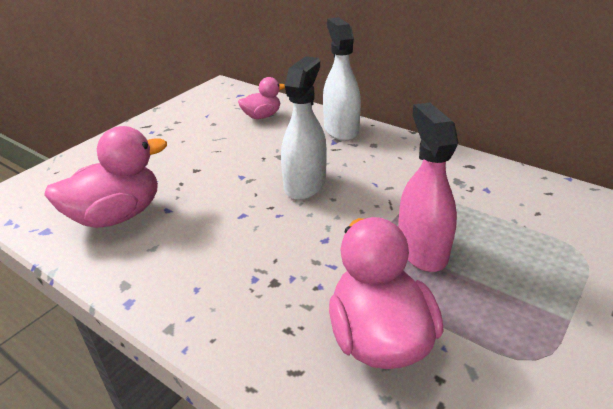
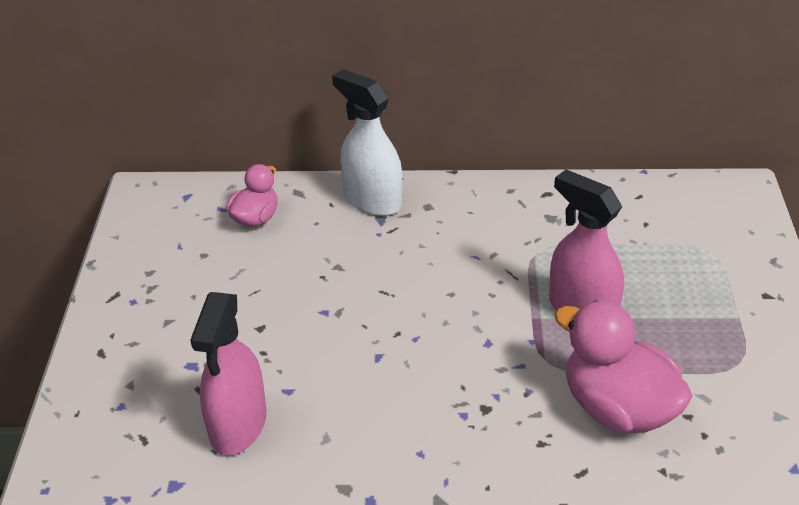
camera: 35 degrees left, 5 degrees up
pink duck [44,126,167,228] -> pink spray bottle [190,292,266,455]
white spray bottle [281,56,327,200] -> none

